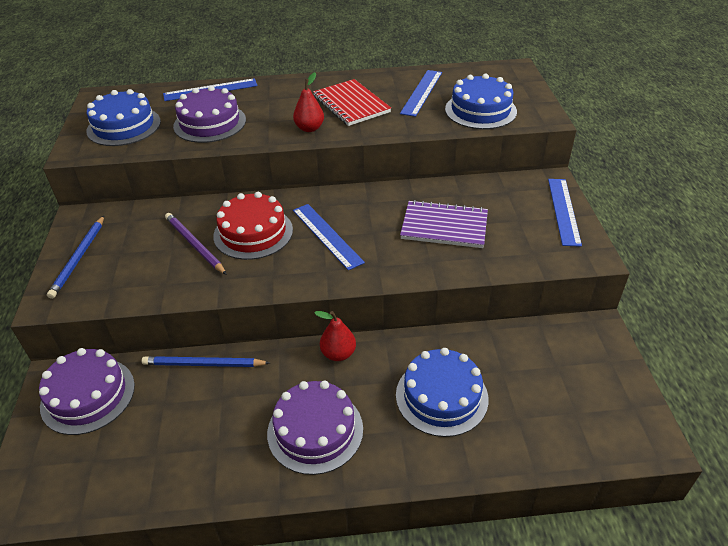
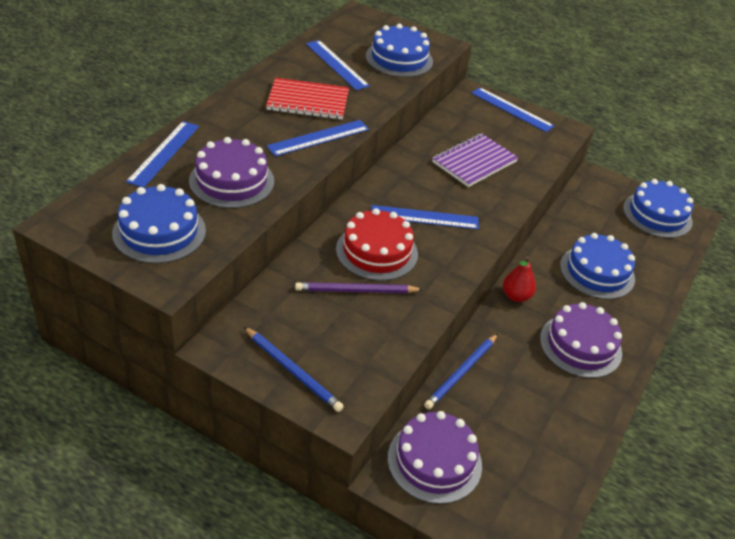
camera: 60 degrees left, 0 degrees up
red pear [293,72,324,132] -> blue ruler [267,120,369,156]
none -> blue cake [623,179,693,238]

